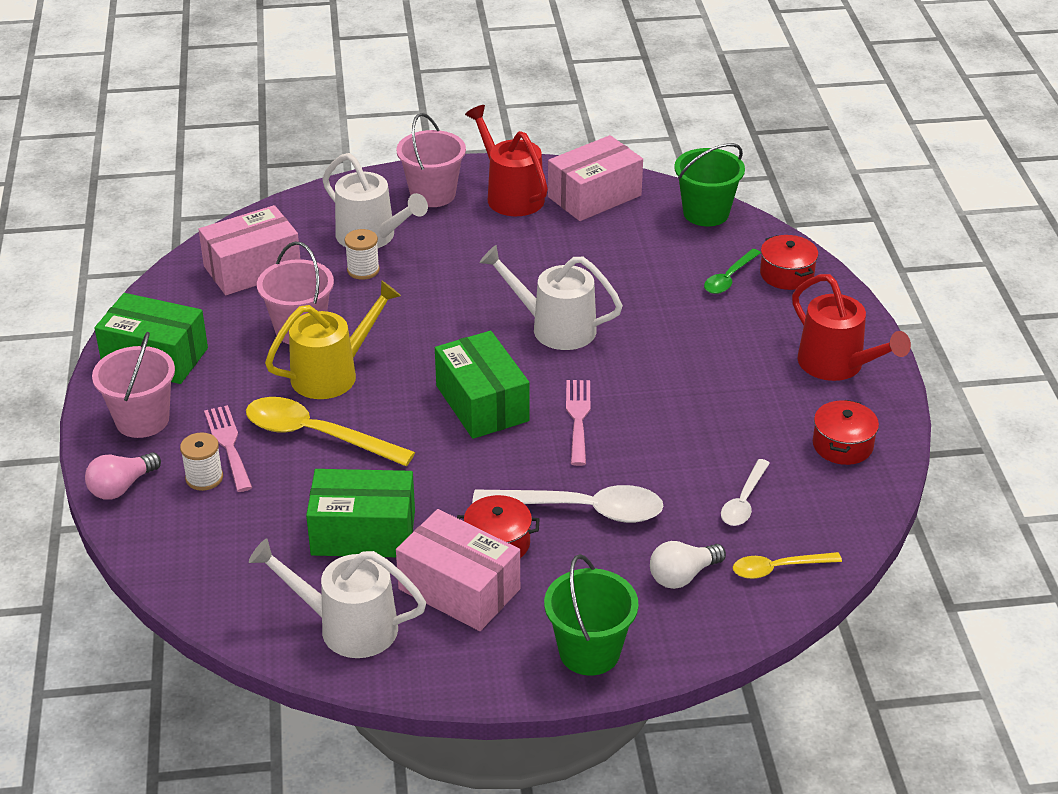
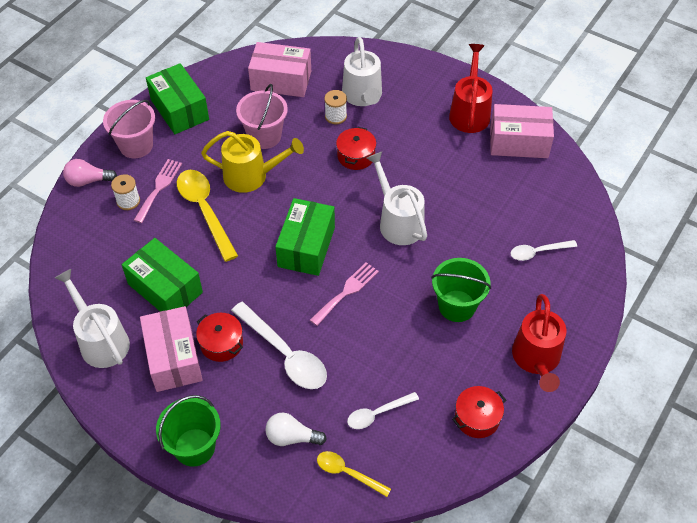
camera: 40 degrees right, 15 degrees up
pink bucket [396,113,466,207] -> none
green bucket [674,143,745,226] -> green bucket moved to [431,258,491,322]
green spoon [704,249,761,294] -> white spoon [511,240,577,261]
red pot [760,235,818,290] -> red pot moved to [336,127,376,170]

